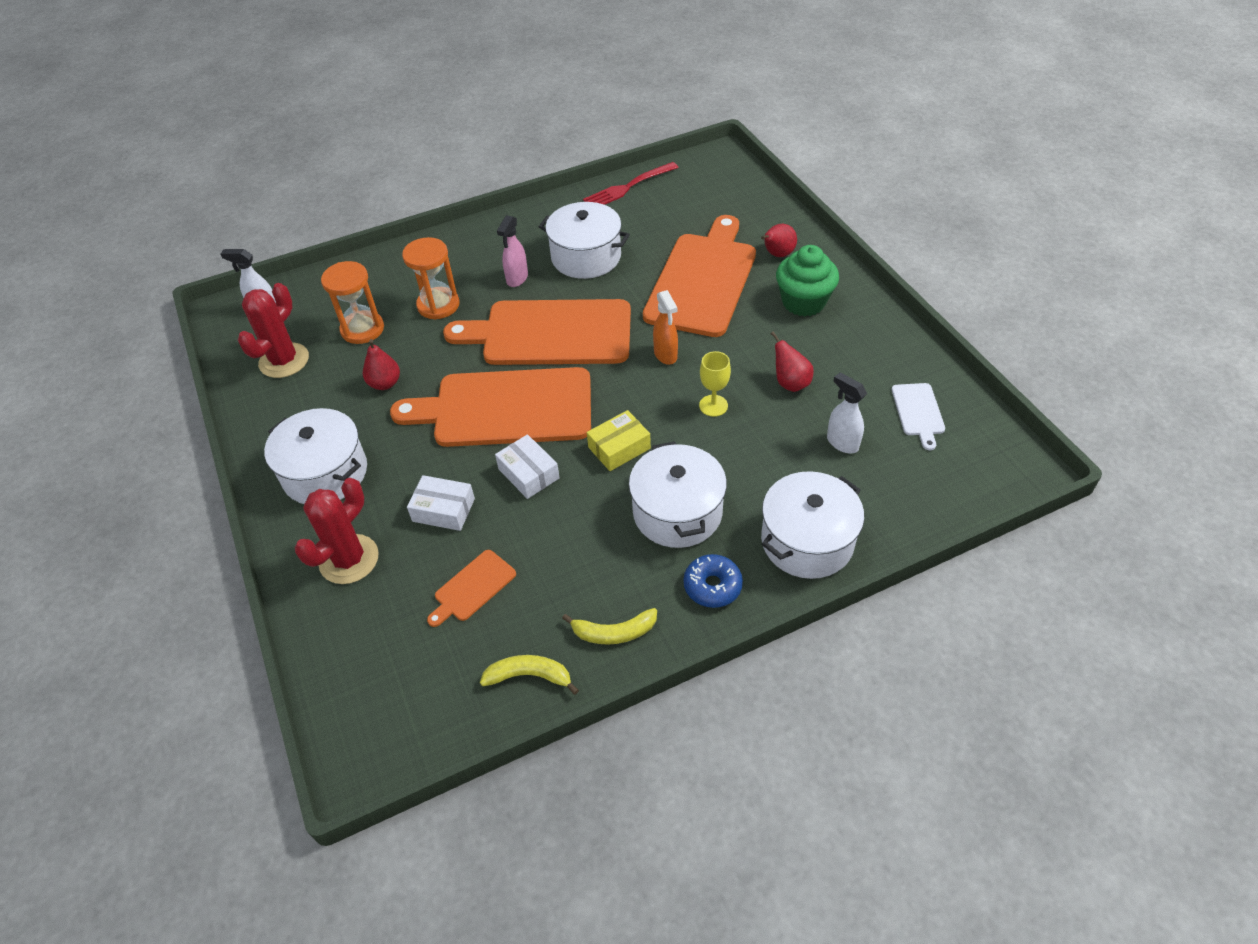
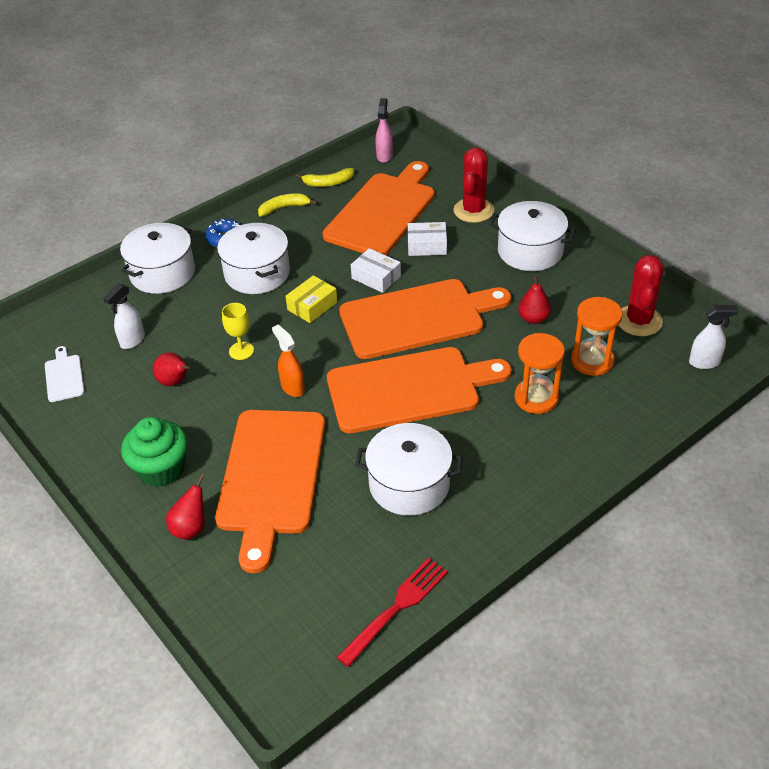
camera: 165 degrees right, 5 degrees down
orange cutting board [427,550,516,627] -> orange cutting board [323,161,435,255], size x2.37
pink spray bottle [497,215,528,287] -> pink spray bottle moved to [375,98,393,163]
white spray bottle [827,373,867,453] -> white spray bottle turned 90 degrees clockwise [103,284,145,349]

